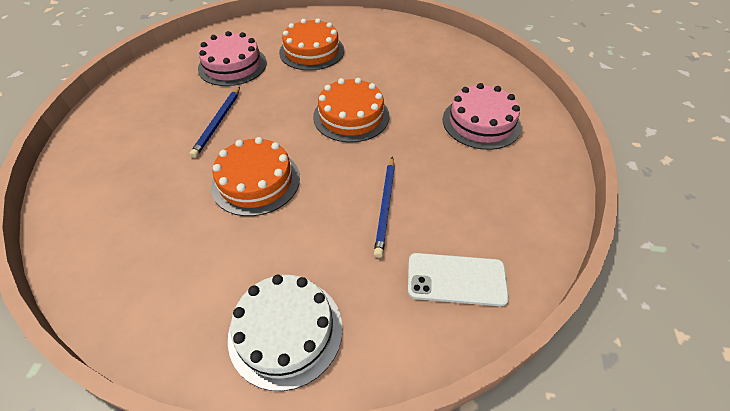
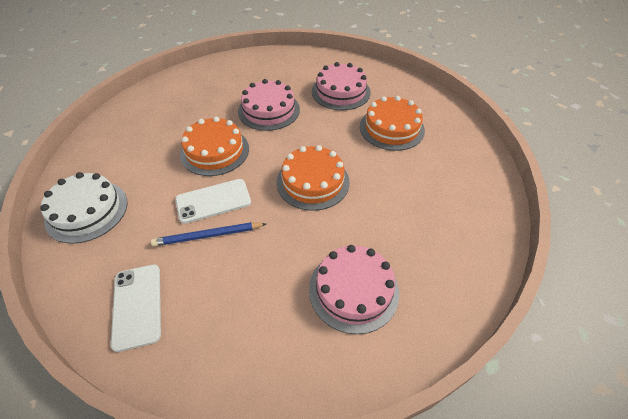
camera: 70 degrees right, 0 degrees up
blue pencil [190,87,240,158] -> pink cake [238,79,300,131]
none -> white phone [175,179,251,224]

